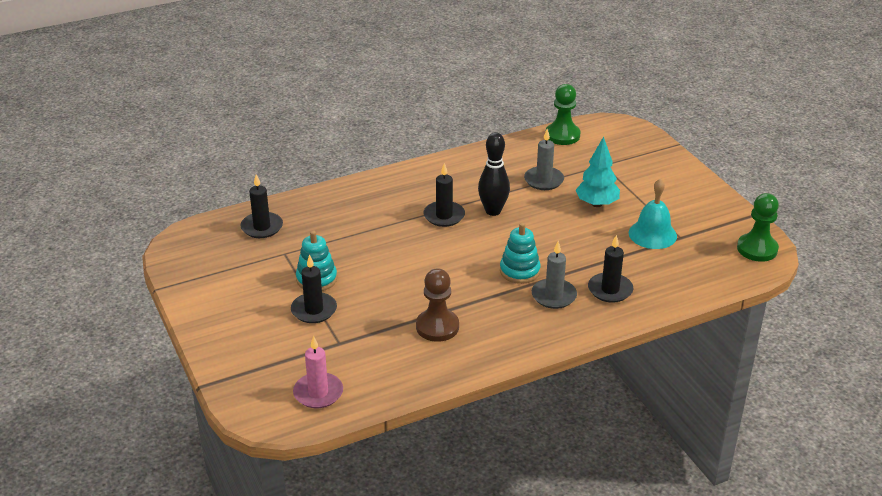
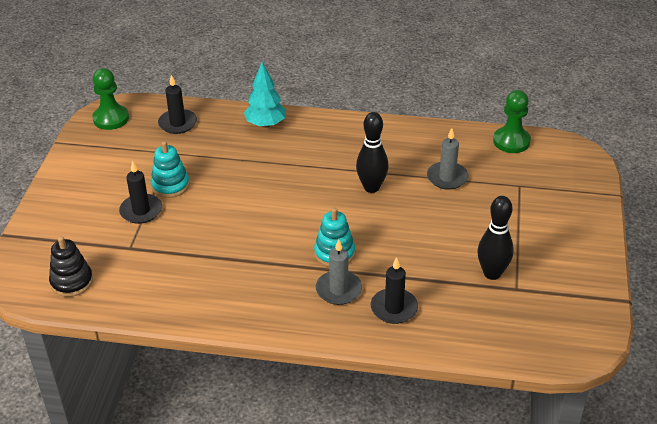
camera: 35 degrees right, 5 degrees up
pink candle [293,336,343,408] -> black stacking toy [49,236,93,297]
brown pawn [416,268,459,342] -> none
black candle [423,163,465,227] -> none
turquoise tree [575,136,620,207] -> turquoise tree moved to [244,62,286,128]
turquoise bell [629,179,677,249] -> black bowling pin [478,196,514,280]
green pawn [737,193,779,262] -> green pawn moved to [92,68,129,130]

